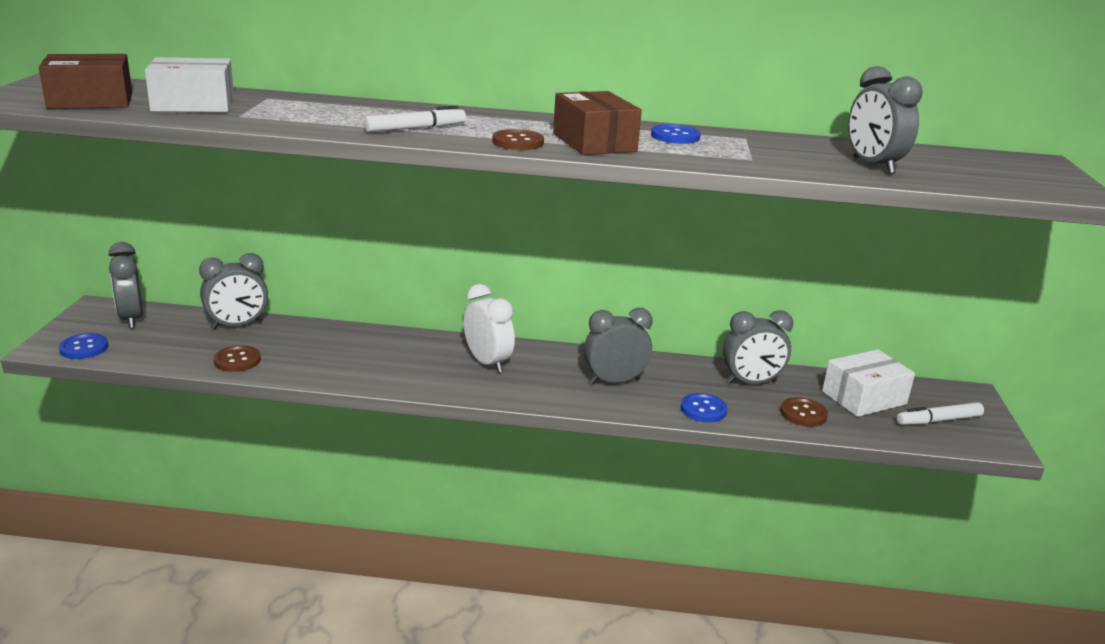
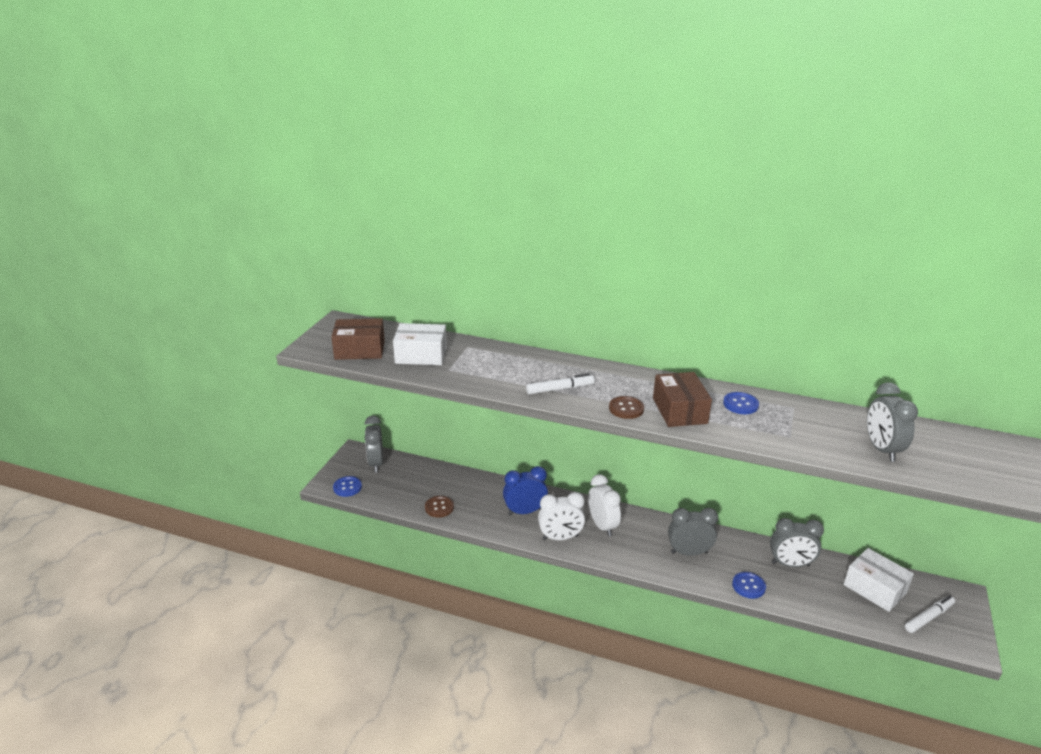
camera: 15 degrees right, 5 degrees up
grey clock [199,253,268,329] -> none
brown button [780,397,828,427] -> none
white box [822,349,915,417] -> white box turned 60 degrees clockwise [844,548,914,612]
white marker [897,402,984,425] -> white marker turned 150 degrees clockwise [905,596,955,633]
none -> blue clock [503,466,548,515]
none -> white clock [538,492,585,540]

